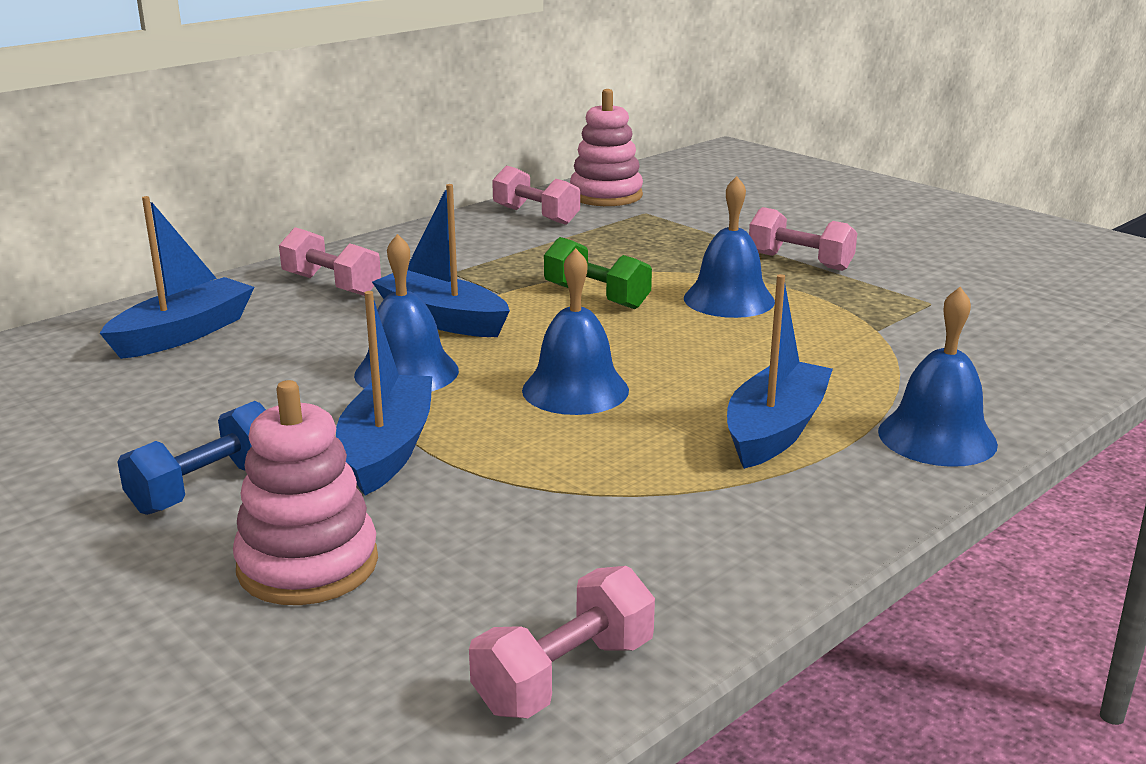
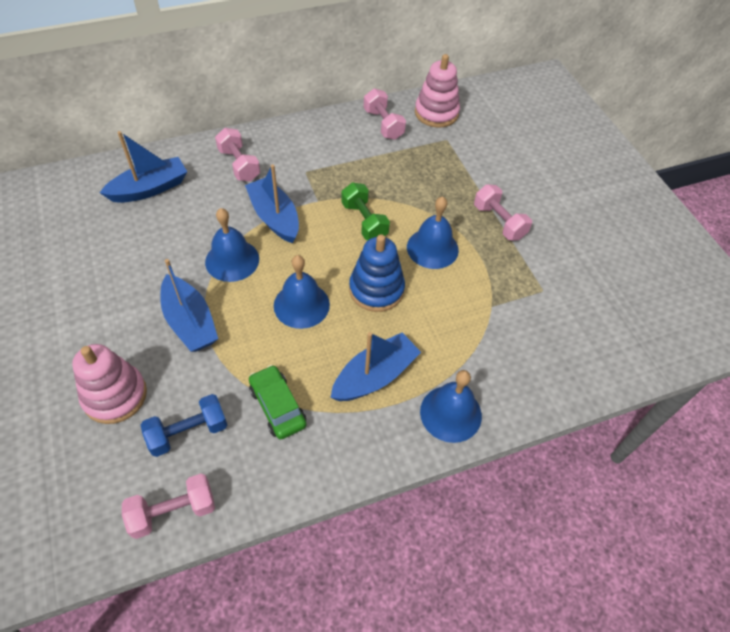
camera: 20 degrees right, 30 degrees up
blue dumbbell [118,401,266,515] -> blue dumbbell moved to [141,394,227,457]
blue boat [336,291,432,495] -> blue boat turned 120 degrees clockwise [160,259,218,352]
none -> green car [249,365,306,440]
none -> blue stacking toy [349,234,405,312]

